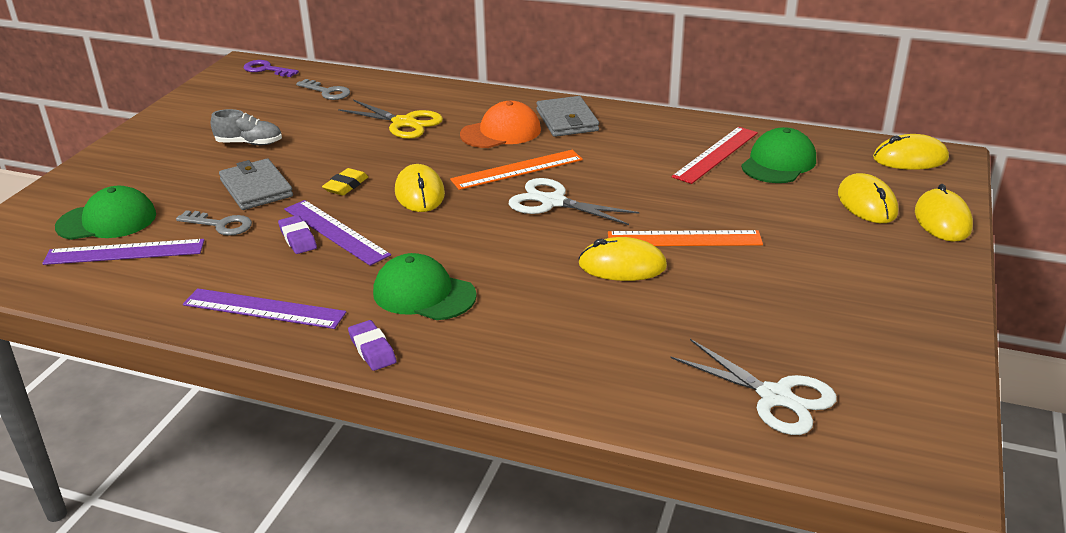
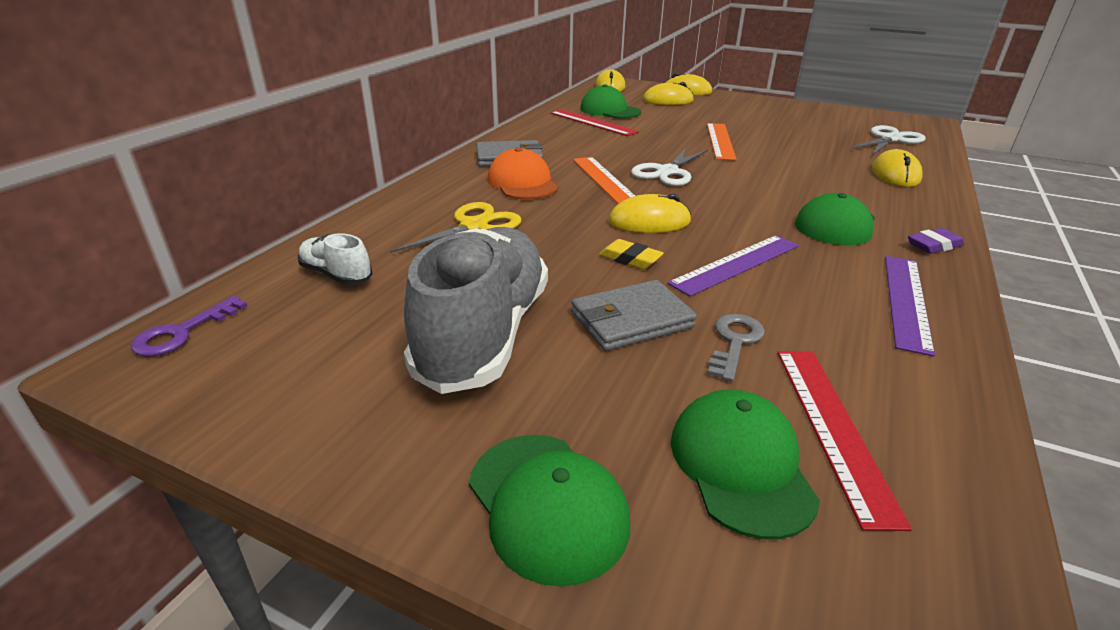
camera: 85 degrees left, 0 degrees up
purple ruler [42,239,204,265] -> red ruler [777,351,912,531]
grey shoe [211,109,282,145] -> grey shoe [404,227,548,394], size x2.22
purple eraser [278,215,317,254] -> none
grey key [296,79,350,100] -> white shoe [298,233,372,285]
yellow mouse [578,237,667,281] -> yellow mouse moved to [872,149,923,187]
none -> green cap [469,435,630,587]

